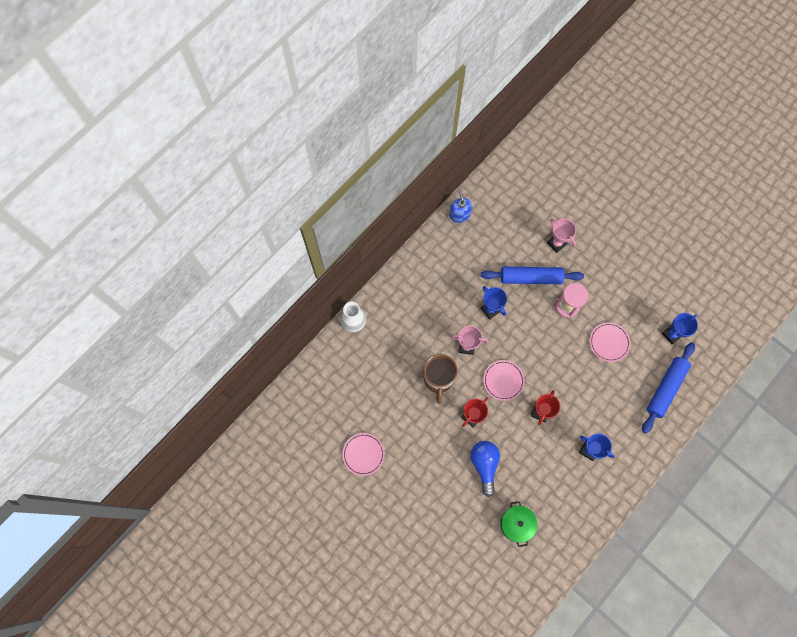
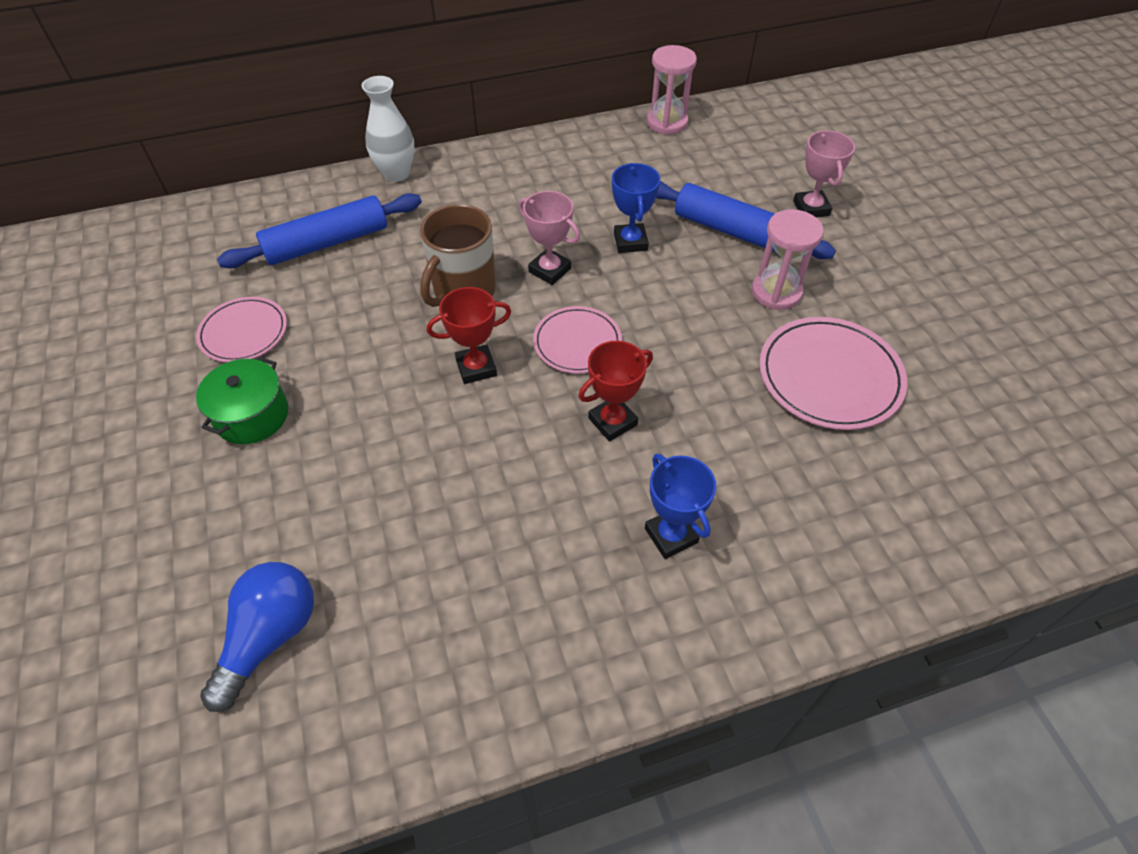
camera: 30 degrees right, 20 degrees down
blue soap dispenser [449,190,472,223] -> pink hourglass [647,45,697,135]
blue light bulb [470,441,500,497] -> blue light bulb moved to [200,562,314,712]
green pot [500,501,538,547] -> green pot moved to [196,357,289,444]
pink plate [590,322,631,362] -> pink plate [759,317,907,430], size x1.57
blue rolling pin [642,342,695,434] -> blue rolling pin moved to [217,193,422,269]
blue trophy [662,313,698,345] -> none

